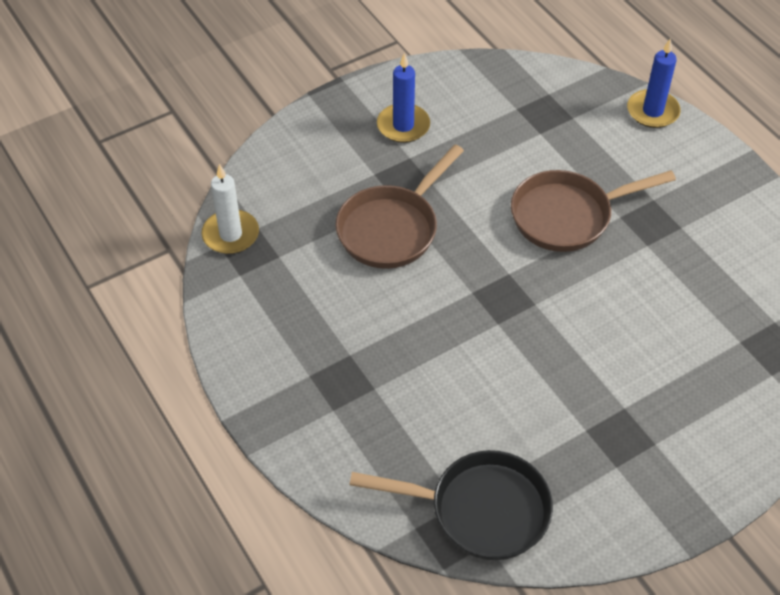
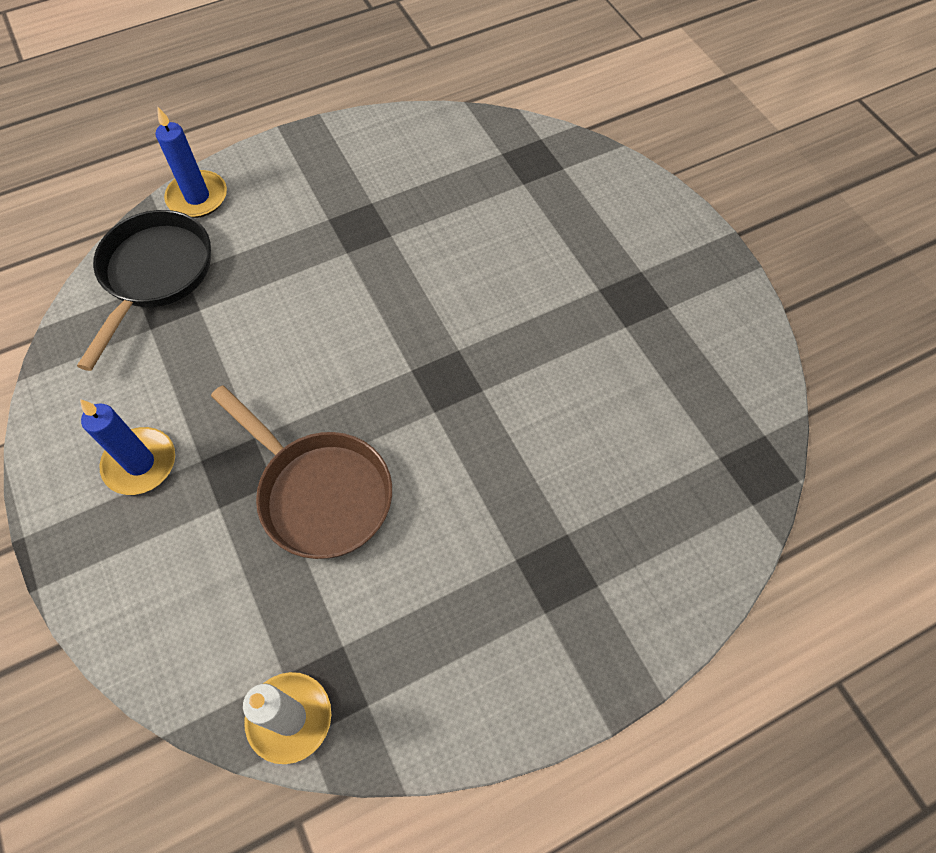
camera: 85 degrees left, 10 degrees up
black pan [349,450,553,560] -> black pan moved to [77,210,211,371]
brown pan [511,170,676,252] -> none

